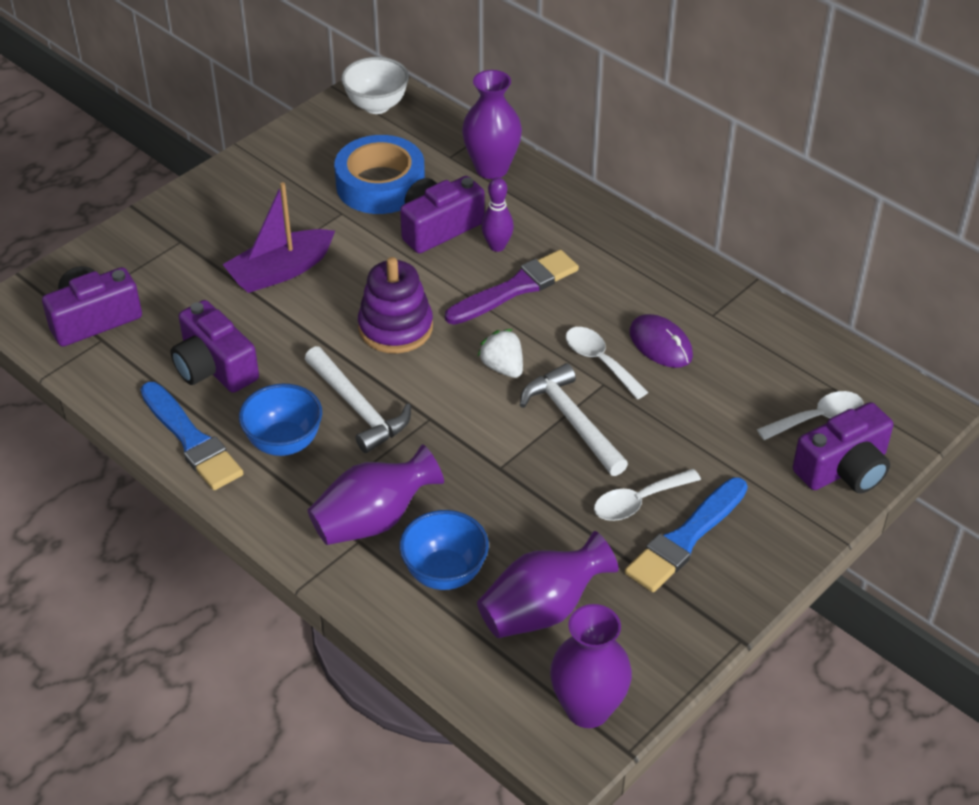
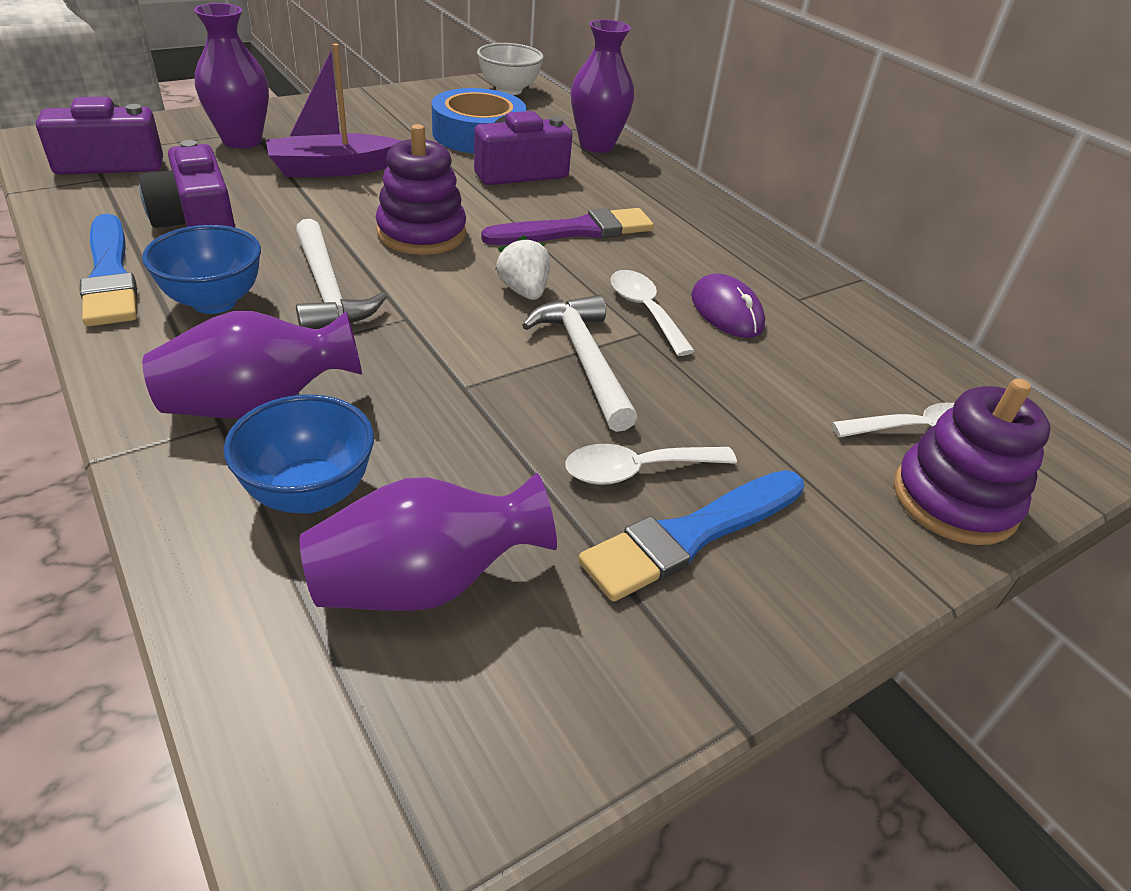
camera: 10 degrees right, 5 degrees down
purple bowling pin [481,177,514,252] -> none
purple vase [550,604,632,728] -> purple vase moved to [194,3,269,149]
purple camera [793,402,893,493] -> purple stacking toy [894,379,1051,545]

